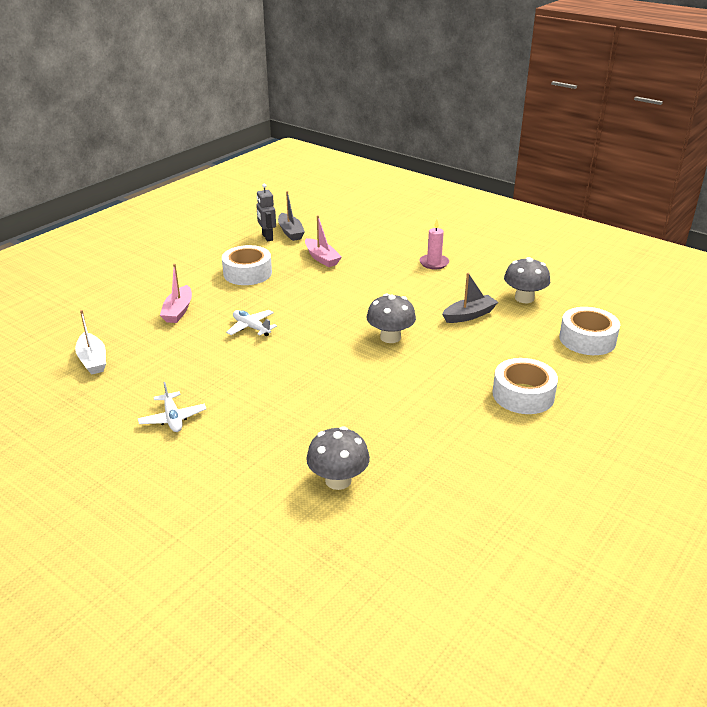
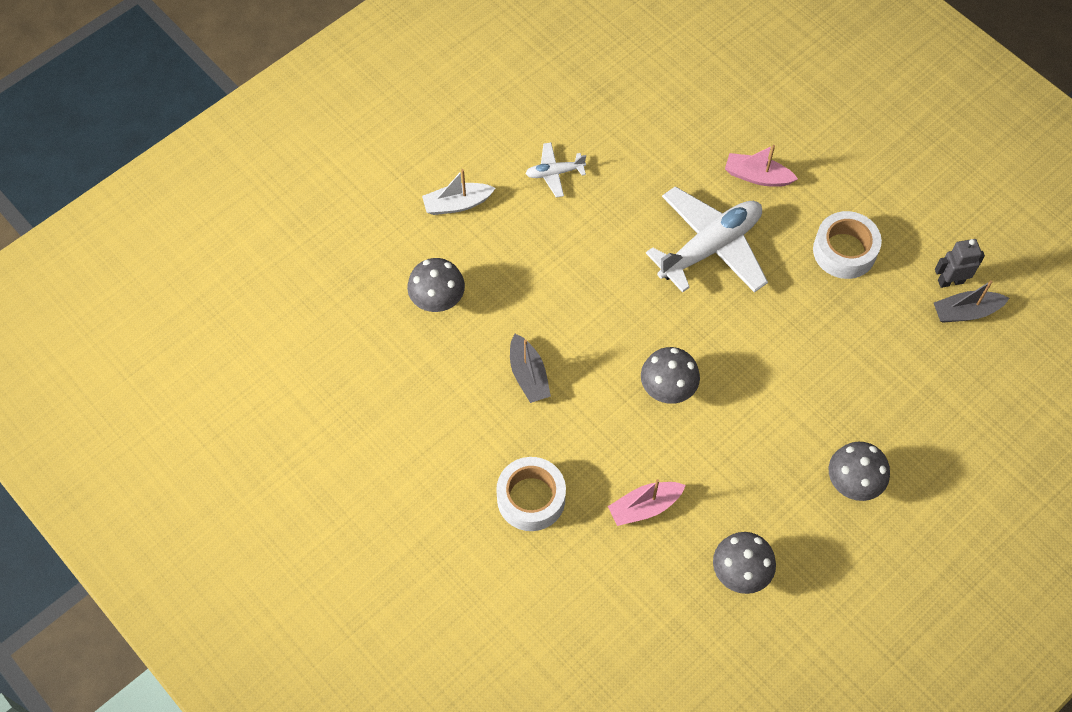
camera: 100 degrees right, 30 degrees up
white boat [75,310,106,375] -> white boat moved to [422,169,495,215]
white plane [226,310,277,336] -> white plane [646,186,768,293], size x2.11
pink boat [305,215,342,267] -> pink boat moved to [608,479,686,526]
pink candle [420,220,449,269] -> grey mushroom [829,442,890,501]
grey boat [442,273,498,323] -> grey boat moved to [510,334,551,403]
white tape [559,307,620,355] -> none

